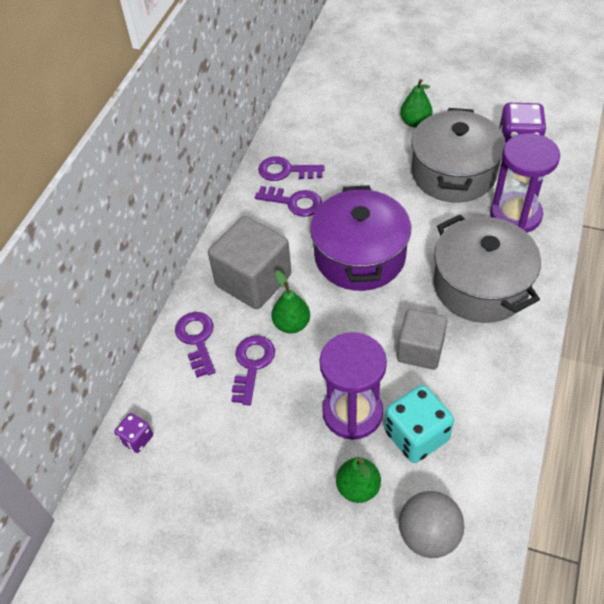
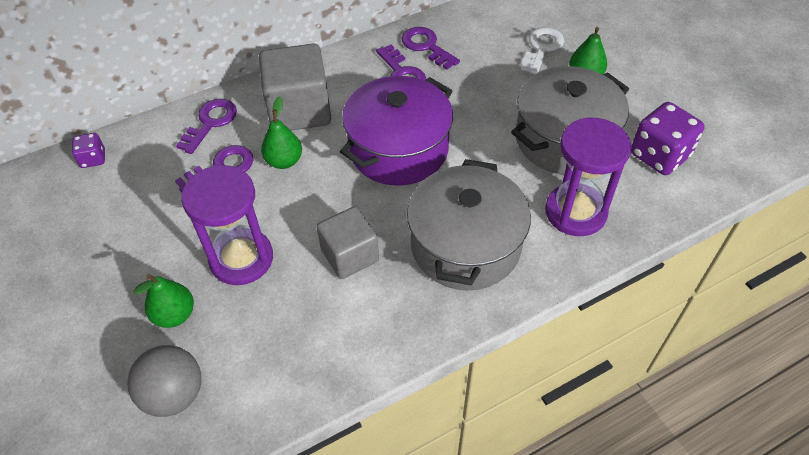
camera: 40 degrees right, 0 degrees up
turquoise dice [384,385,454,463] -> none
none -> white key [521,27,564,74]

